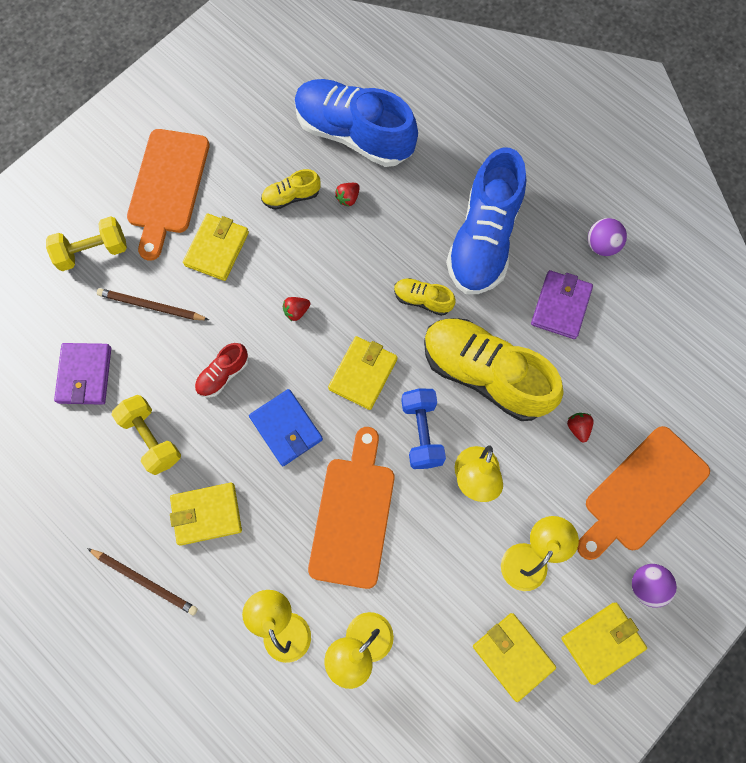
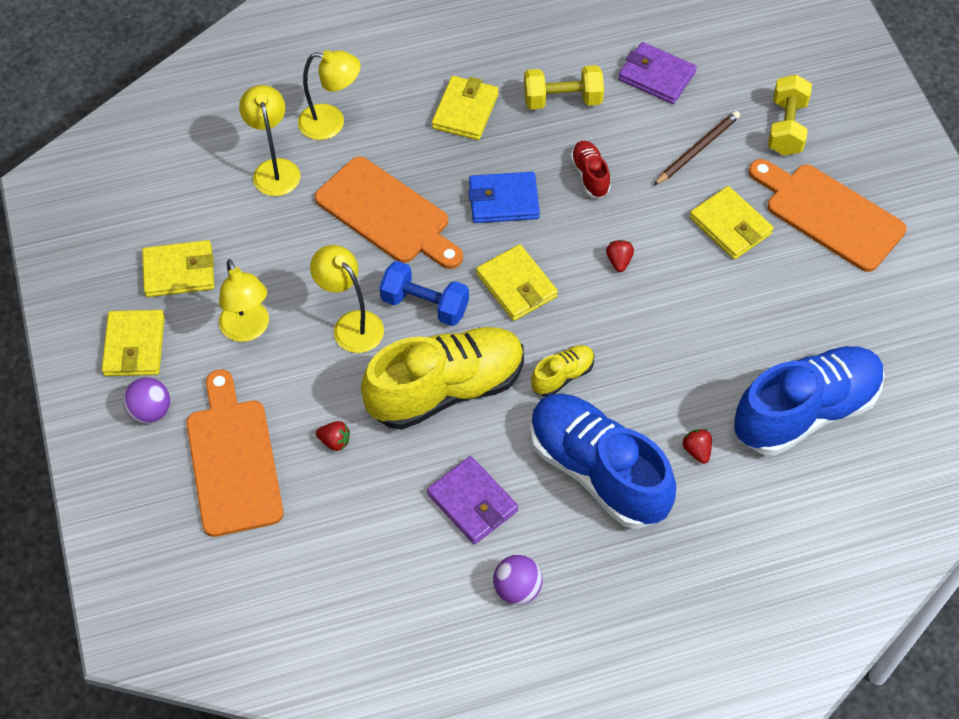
camera: 120 degrees right, 15 degrees down
brown pencil [87,548,198,616] -> none
yellow shoe [261,169,321,210] -> none
red strawberry [335,183,360,206] -> red strawberry moved to [683,429,712,464]

